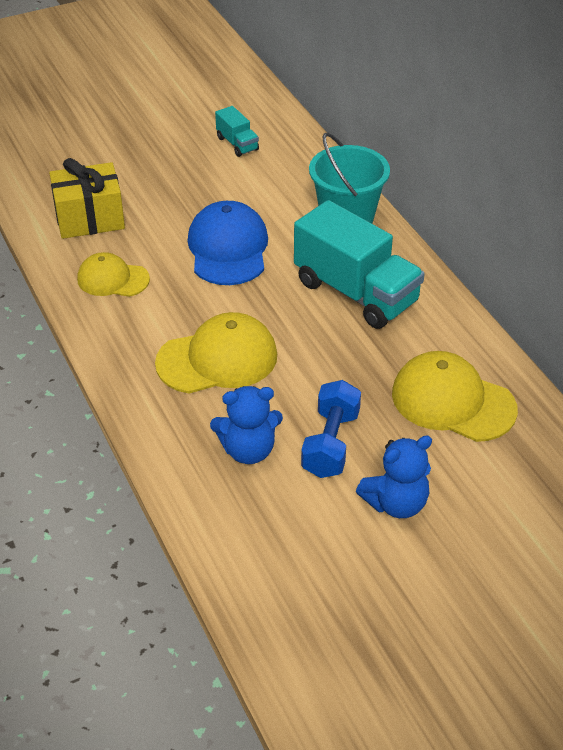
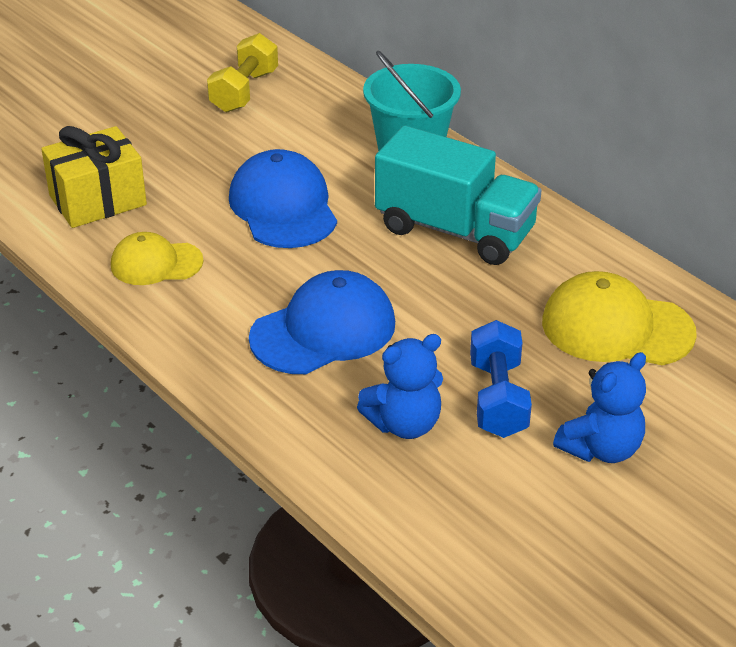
camera: 15 degrees left, 5 degrees down
yellow cap [155,312,277,394] -> blue cap [249,270,395,374]
turquoise truck [215,106,259,157] -> yellow dumbbell [207,33,278,112]

